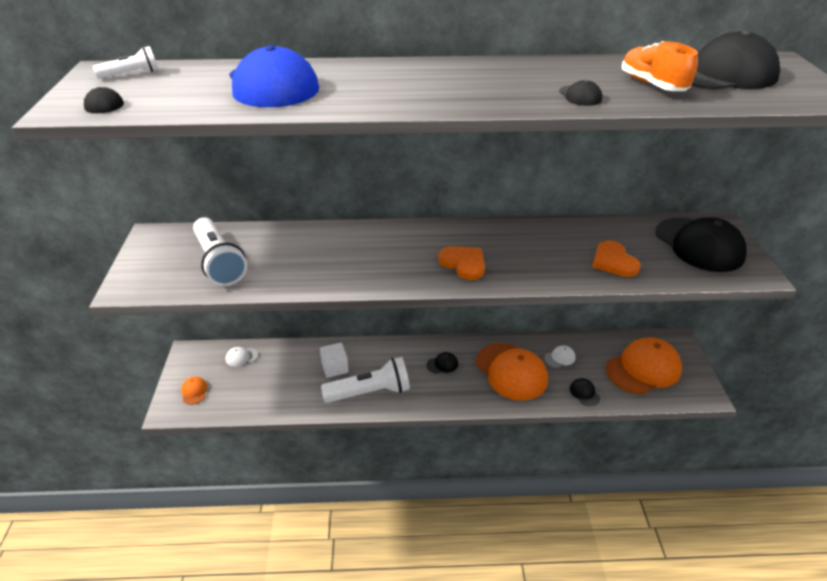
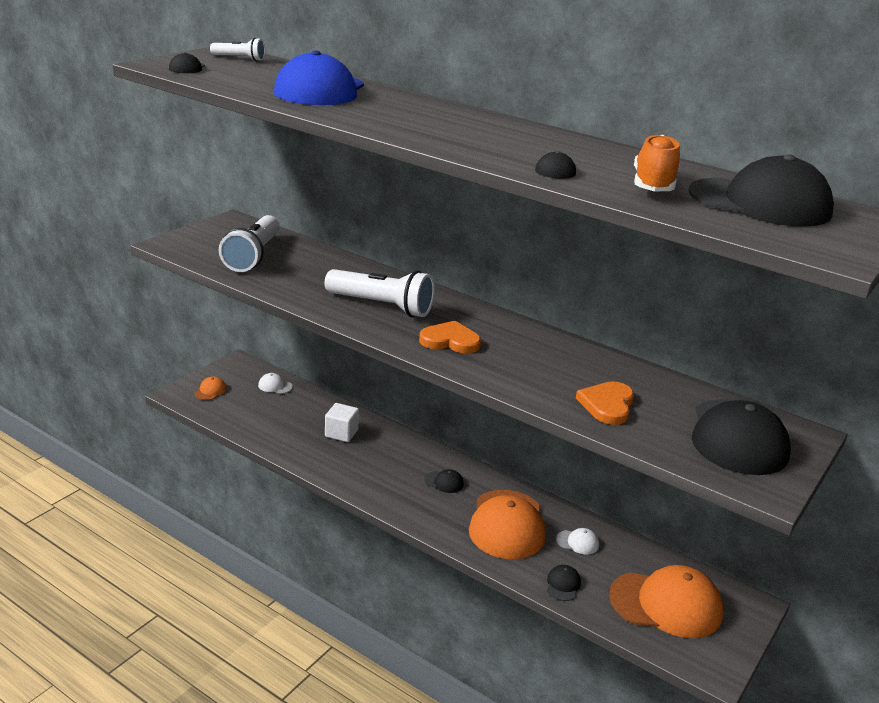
camera: 35 degrees right, 10 degrees down
white flashlight [321,357,410,403] -> white flashlight moved to [325,269,435,317]
orange heart [438,246,485,280] -> orange heart turned 75 degrees counterclockwise [419,321,481,353]

